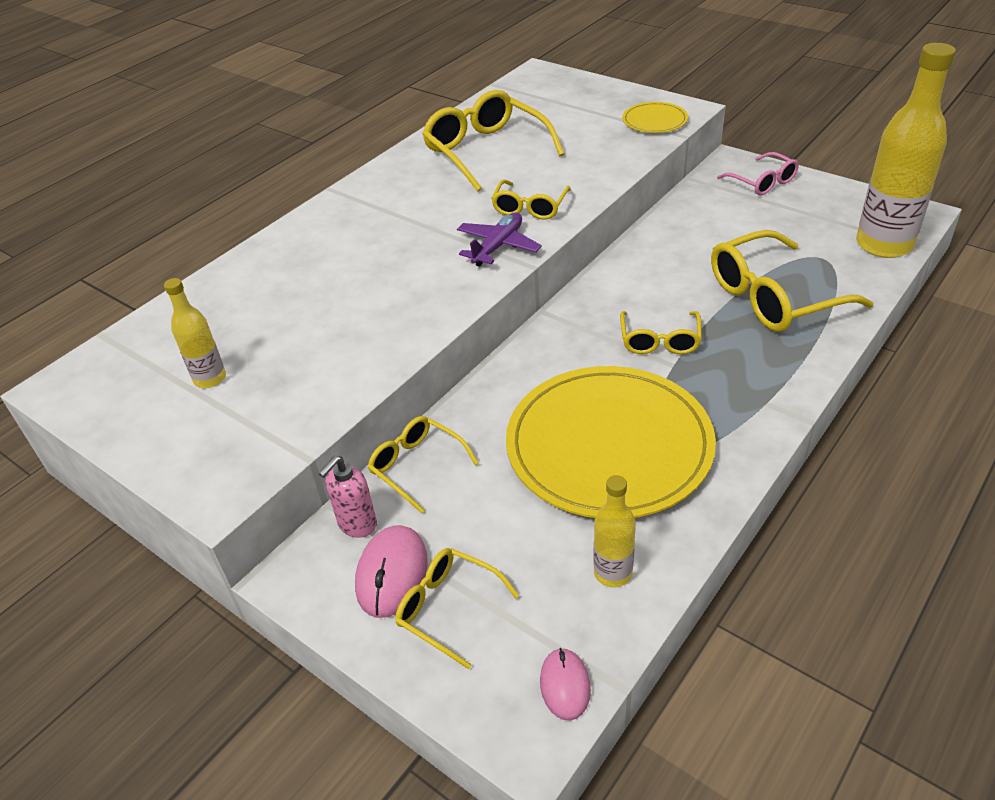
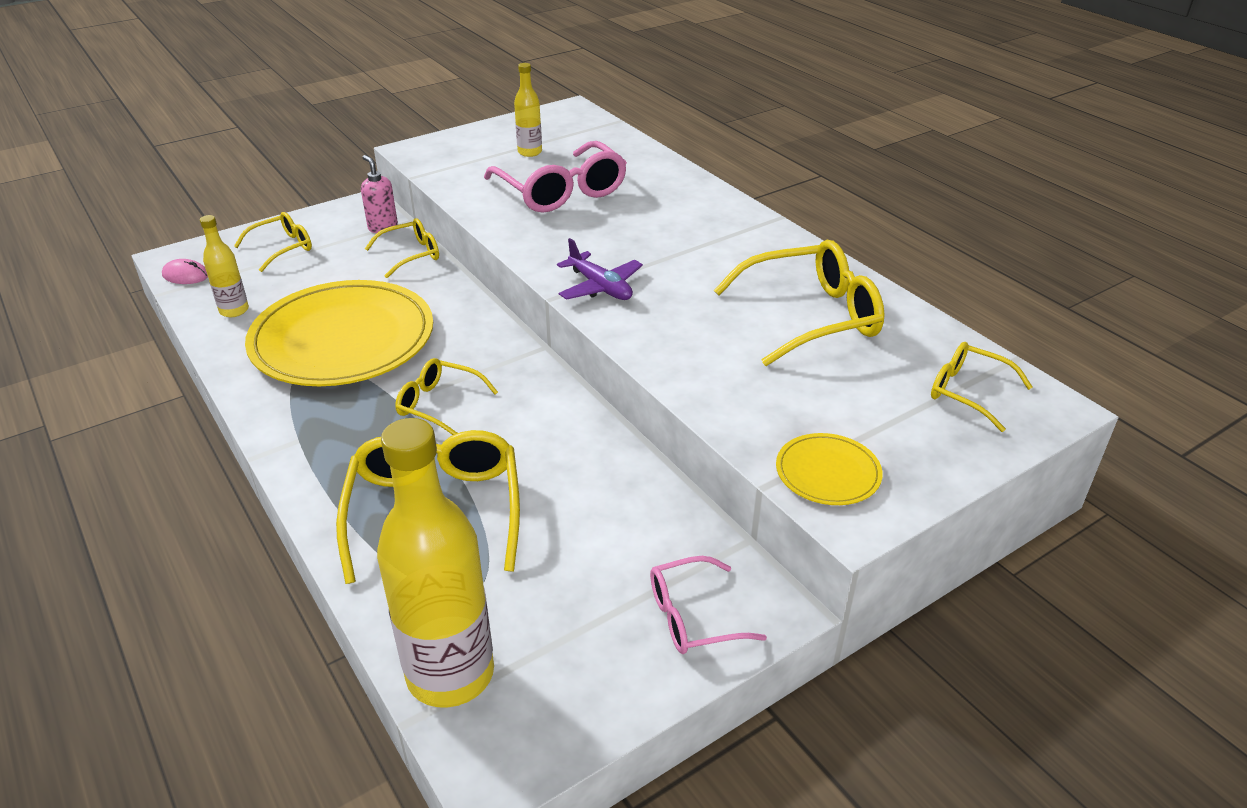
camera: 105 degrees right, 5 degrees down
pink mouse [355,525,428,618] -> none
yellow glasses [491,179,571,220] -> yellow glasses moved to [931,342,1033,432]
none -> pink glasses [484,141,627,213]

